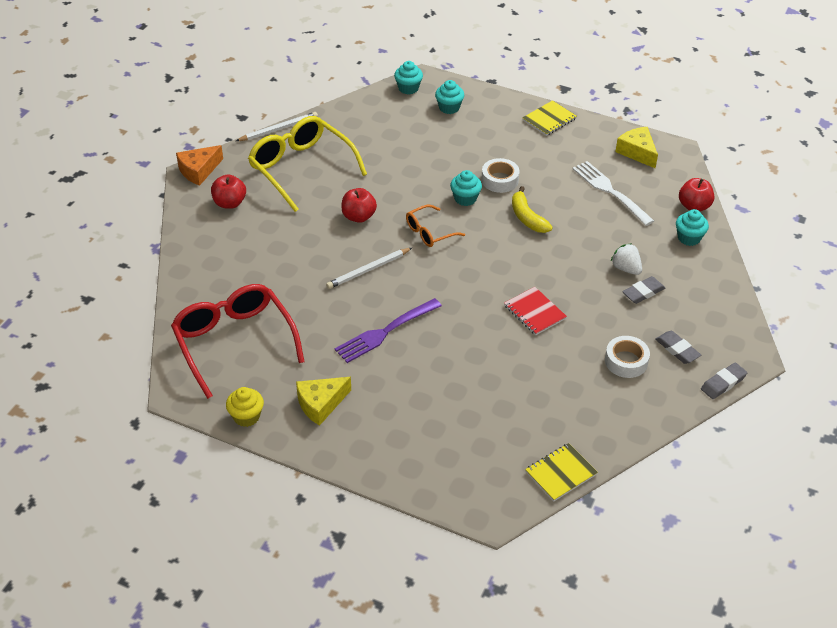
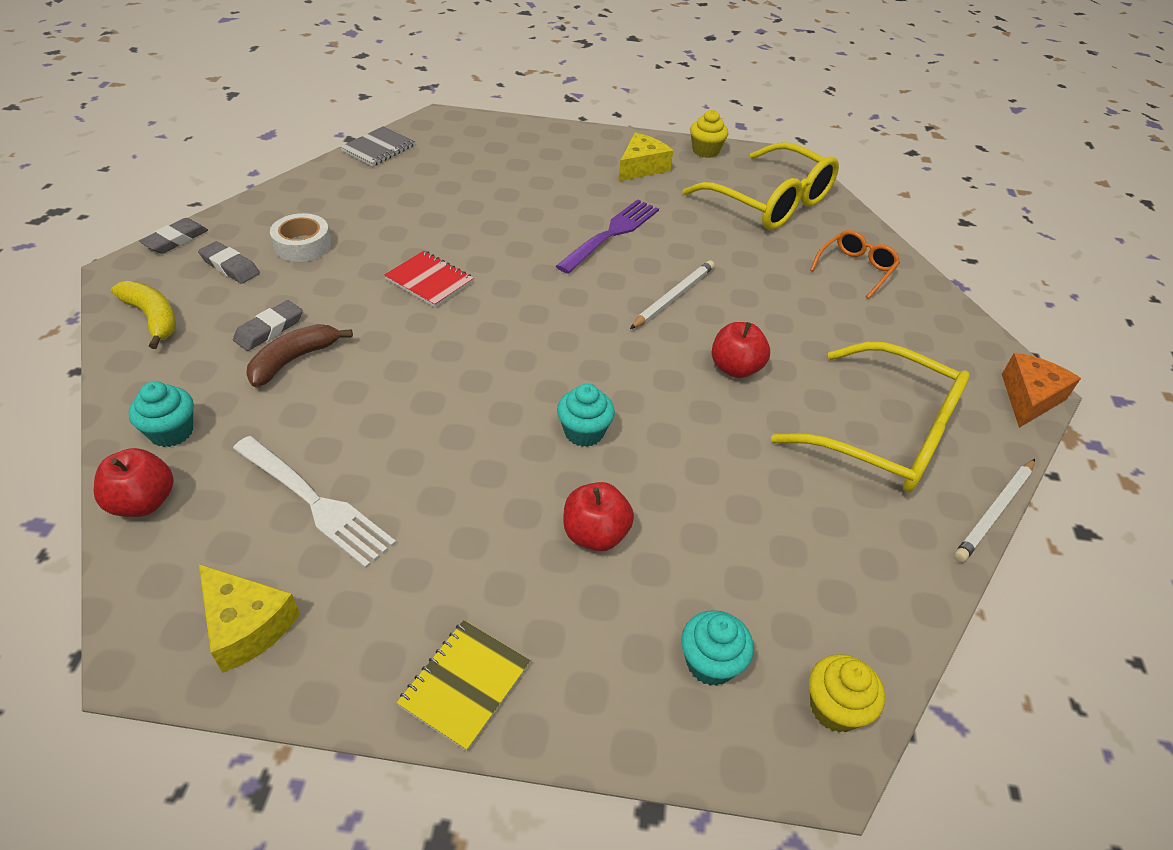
camera: 160 degrees right, 0 degrees up
red glasses [171,284,305,399] -> yellow glasses [683,142,839,230]
red apple [211,174,246,209] -> red apple moved to [563,482,634,551]
turquoise cupcake [394,61,423,95] -> yellow cupcake [809,654,885,732]
orange glasses [406,205,465,247] -> orange glasses moved to [810,230,900,299]
white tape [481,158,520,193] -> none
yellow banana [512,186,553,233] -> yellow banana moved to [111,281,176,349]
yellow notebook [525,443,598,501] -> grey notebook [340,126,415,166]
white strawberry [611,243,642,275] -> brown banana [246,324,353,387]

